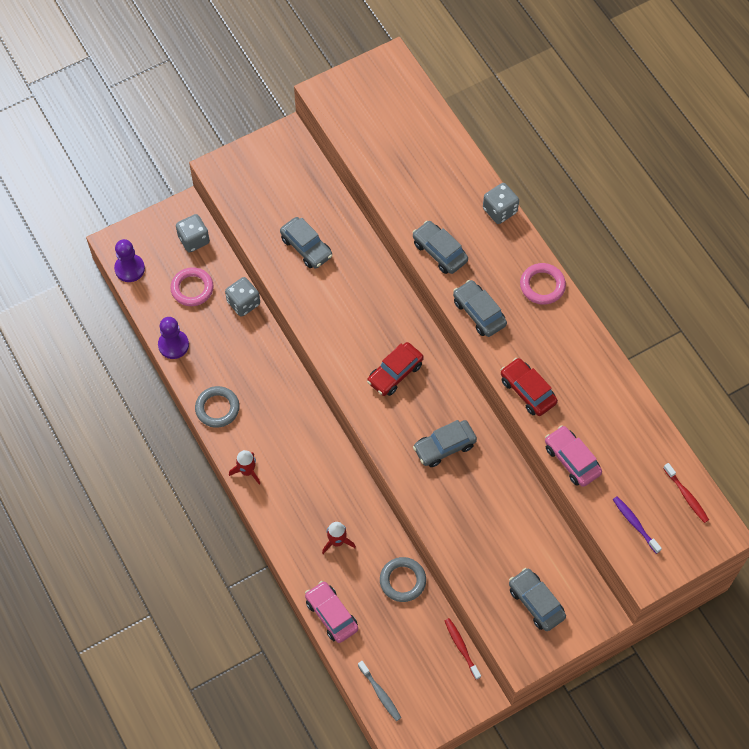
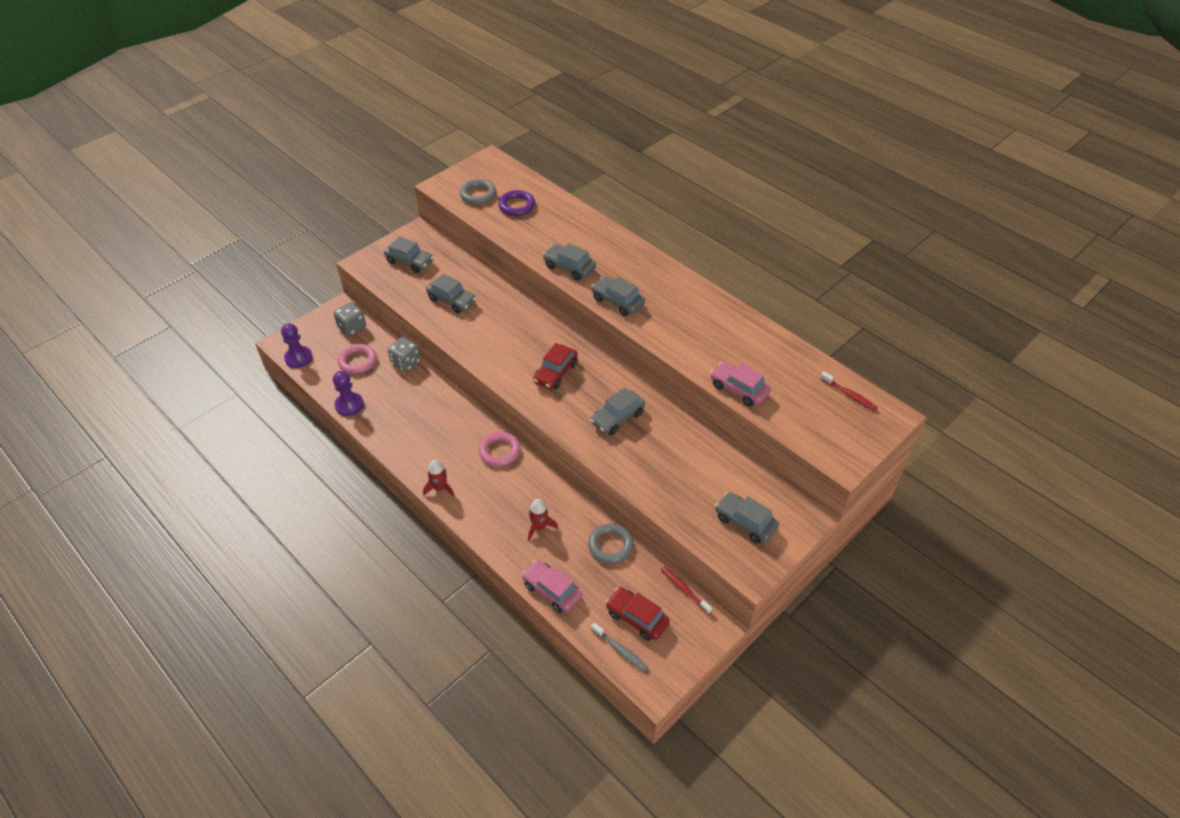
camera: 15 degrees left, 15 degrees down
grey ring [195,386,239,428] -> grey ring moved to [460,179,496,205]
grey dice [483,183,519,224] -> none
red car [501,358,558,416] -> red car moved to [605,587,670,641]
pink ring [520,263,566,305] -> pink ring moved to [479,432,520,467]
purple toothbrush [613,496,662,554] -> none
none -> grey car [384,236,434,273]
none -> purple ring [498,190,535,216]

